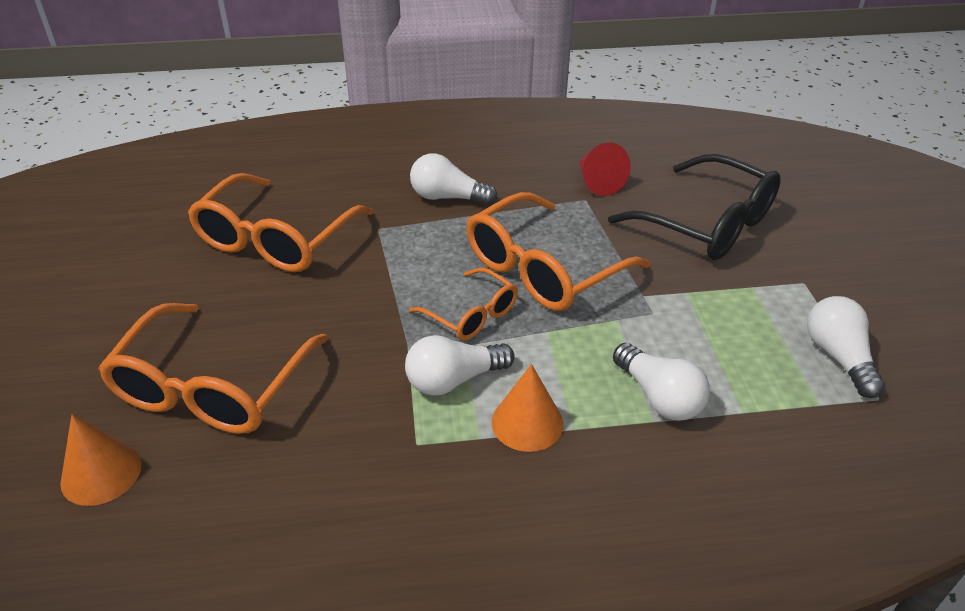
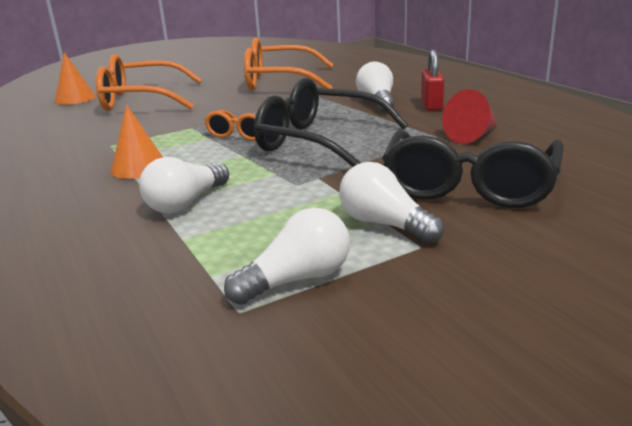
camera: 70 degrees right, 15 degrees down
white light bulb [405,335,515,396] -> white light bulb moved to [339,162,444,244]
orange glasses [467,192,650,311] -> black glasses [254,78,408,167]
none -> red padlock [421,50,444,111]

